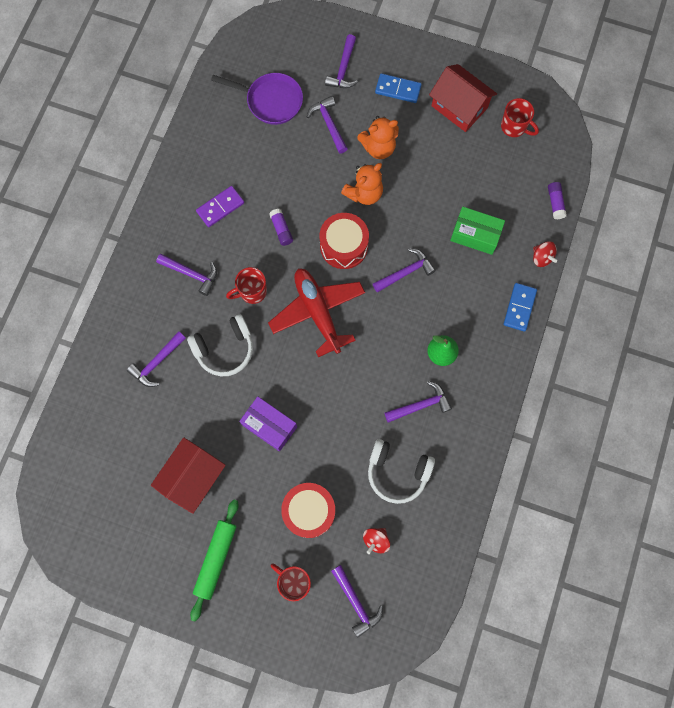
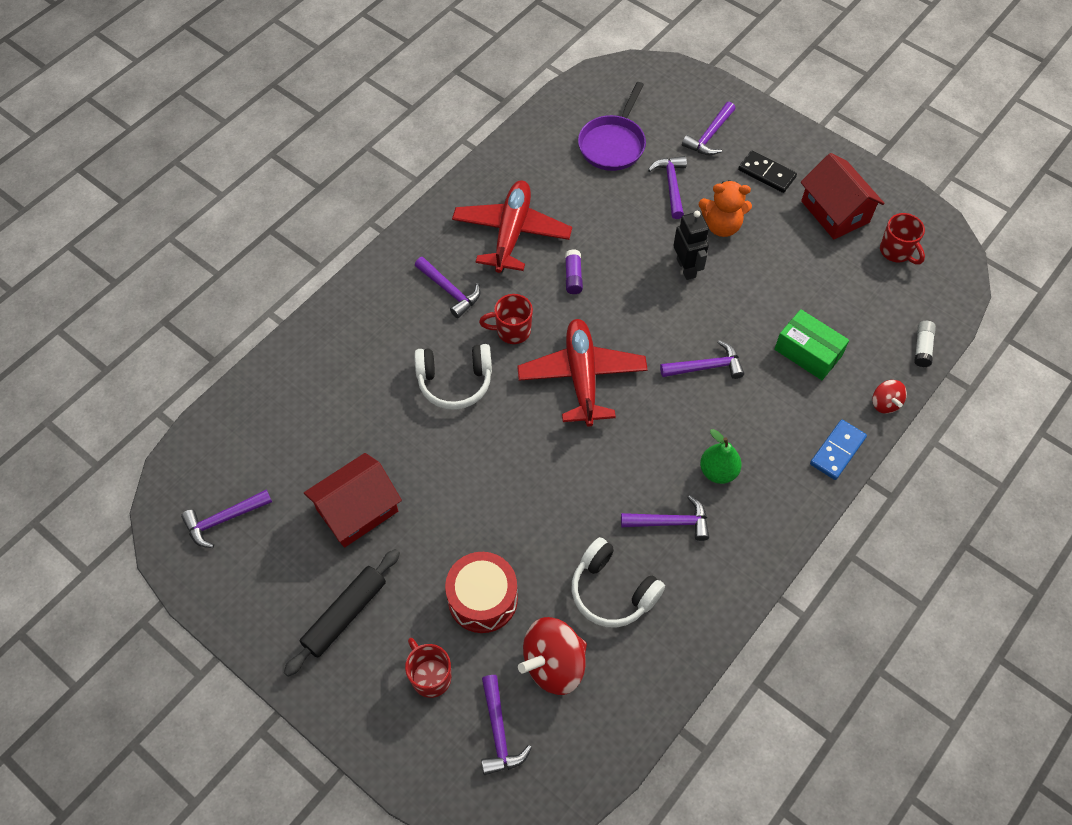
camera: 20 degrees right, 15 degrees down
purple hammer [127,331,186,387] -> purple hammer moved to [181,489,272,548]
green rolling pin [190,500,239,621] -> black rolling pin [284,549,400,677]
purple domino [196,186,244,227] -> red plane [452,181,572,273]
purple pan [211,73,303,125] -> purple pan turned 75 degrees clockwise [578,82,646,171]
purple box [239,396,297,452] -> none
red drum [320,213,369,269] -> none
orange teddy bear [341,163,383,205] -> black robot [673,211,709,280]
red spinning top [363,528,390,554] -> red spinning top [518,617,587,695], size x1.88
blue domino [375,73,422,103] -> black domino [738,151,797,193]
purple glue stick [548,182,567,219] -> white glue stick [914,321,936,367]

